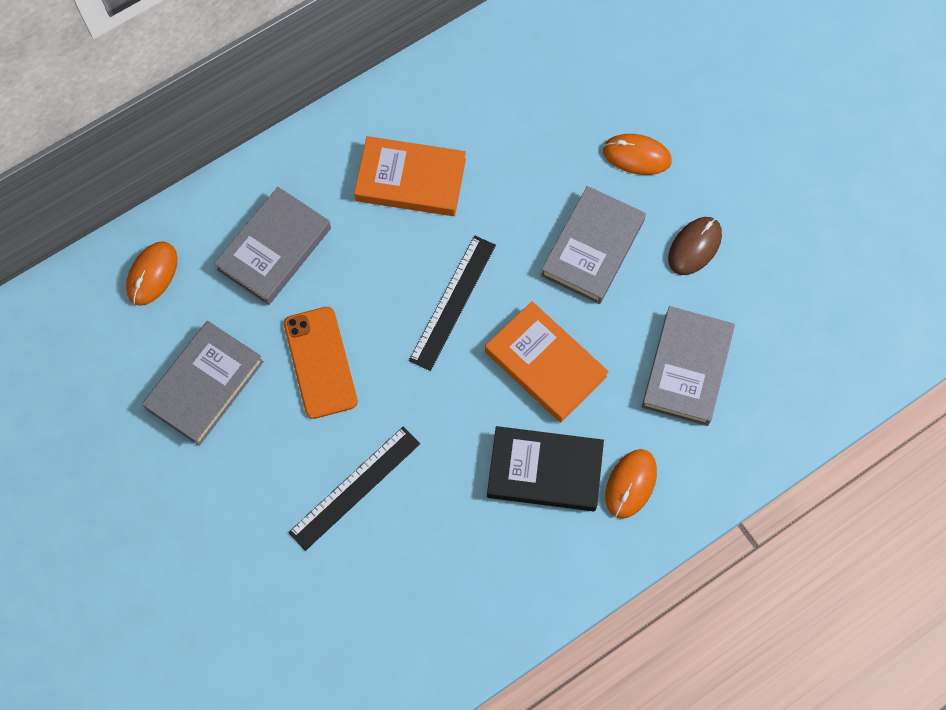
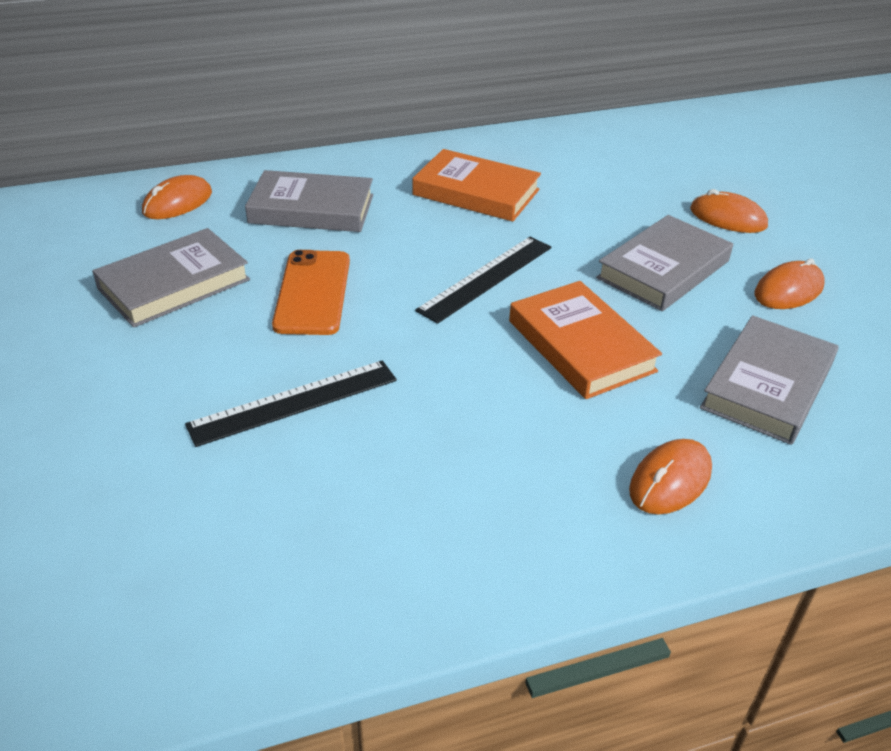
camera: 15 degrees right, 30 degrees down
grey book [214,187,331,305] -> grey book turned 45 degrees clockwise [245,170,373,232]
black book [487,426,604,511] -> none
brown mouse [668,217,722,275] -> orange mouse [754,258,825,309]

